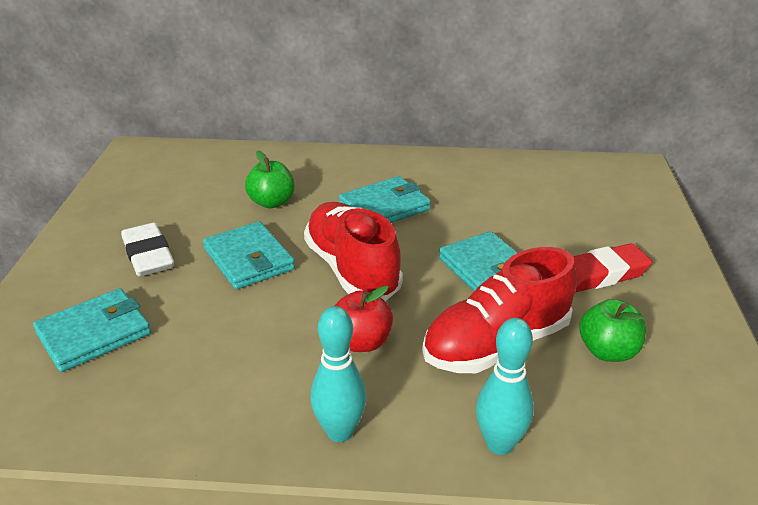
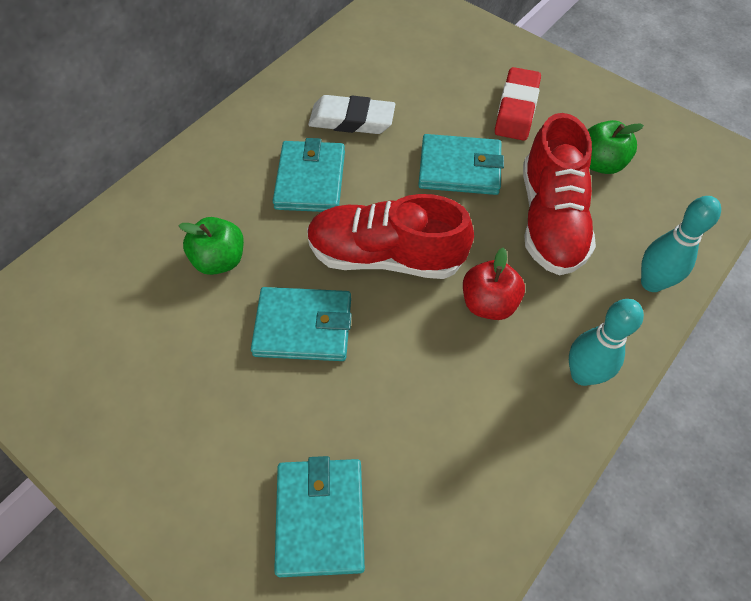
camera: 55 degrees left, 25 degrees up
white eraser [121,223,174,277] -> white eraser moved to [308,95,395,134]

